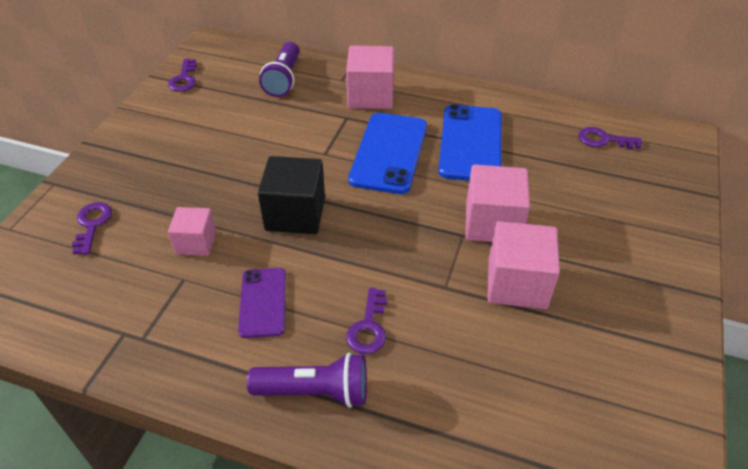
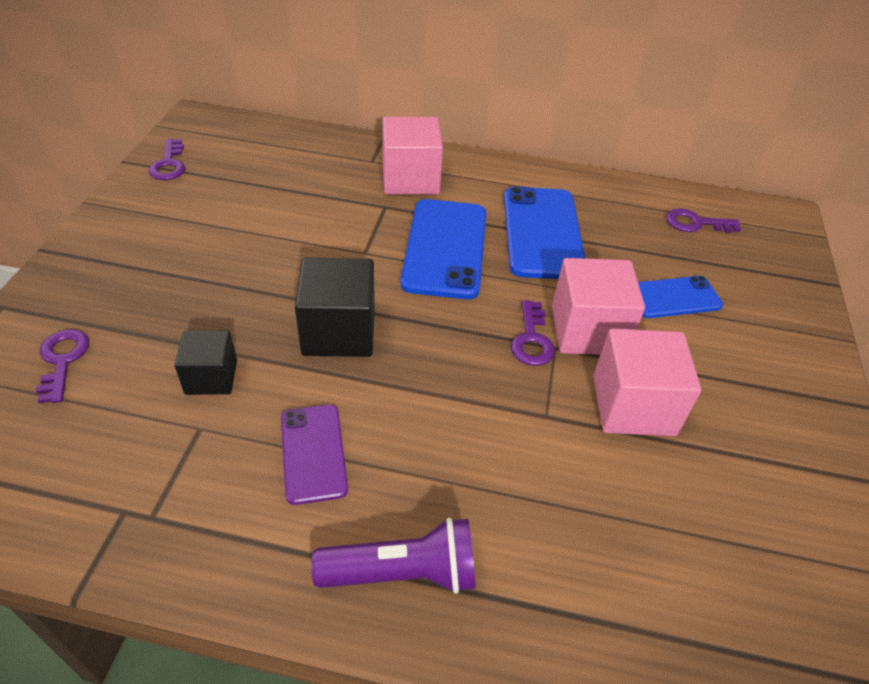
camera: 10 degrees left, 0 degrees up
pink cube [168,207,216,256] -> black cube [175,330,237,395]
purple flashlight [259,42,299,97] -> none
purple key [346,288,387,354] -> purple key moved to [511,300,555,366]
none -> blue phone [638,276,723,318]

